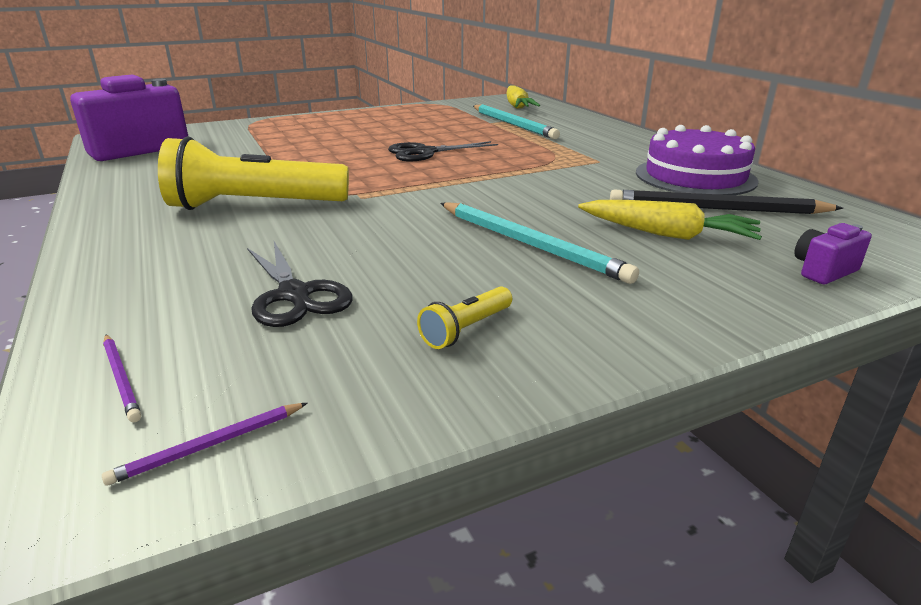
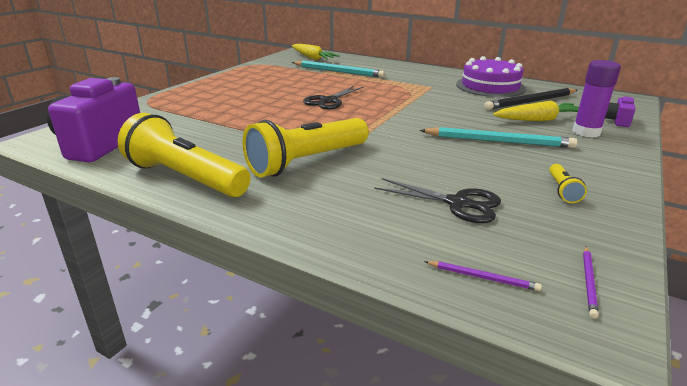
camera: 35 degrees left, 0 degrees up
none -> yellow flashlight [118,113,250,197]
none -> purple glue stick [572,60,621,138]

